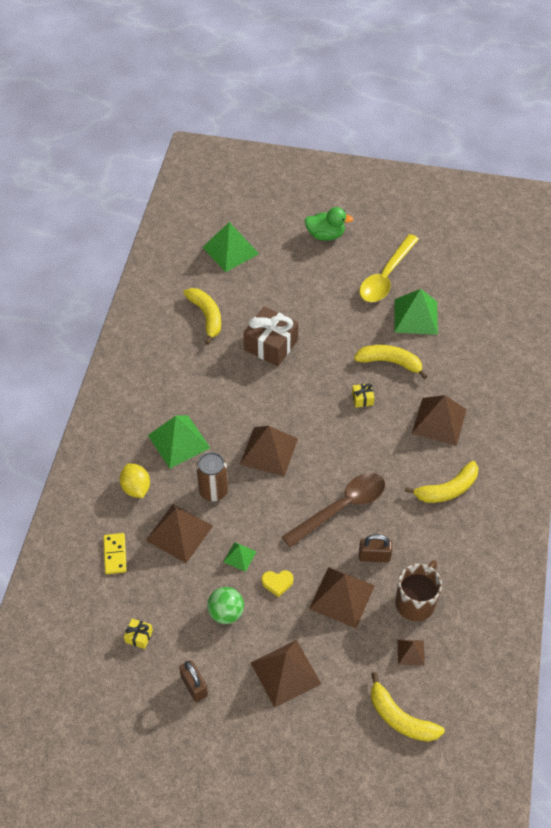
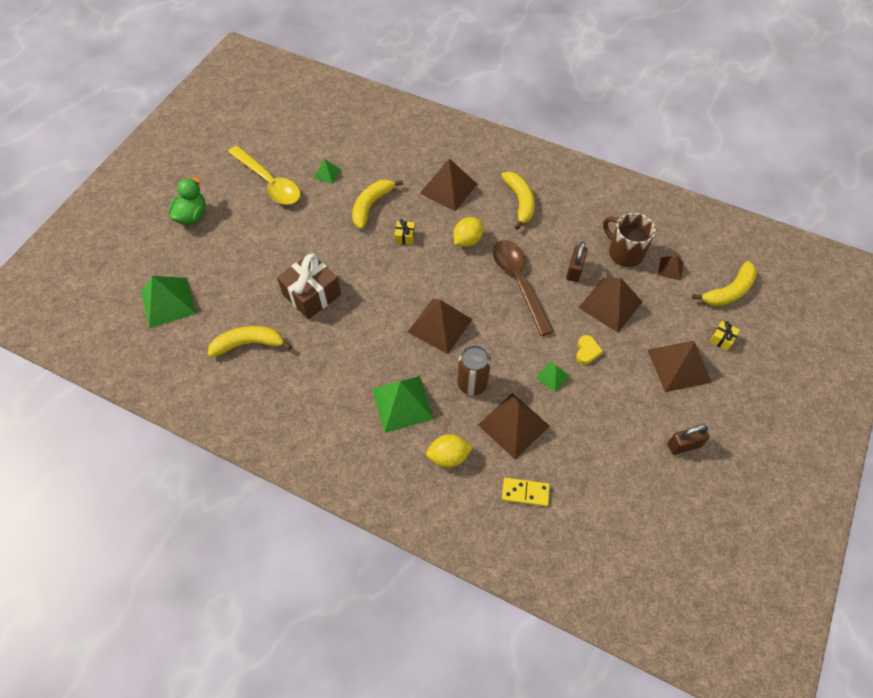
camera: 75 degrees left, 5 degrees up
yellow gift [124,619,153,649] -> yellow gift moved to [709,321,740,351]
green ball [207,587,244,624] -> none
green pyramid [394,289,438,335] -> green pyramid [313,159,341,184], size x0.50
none -> yellow lemon [453,217,483,247]

